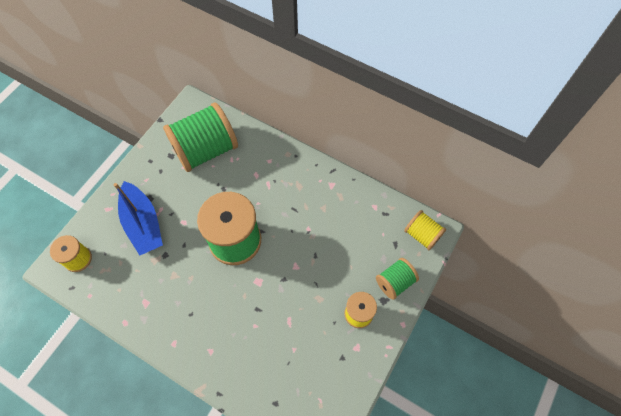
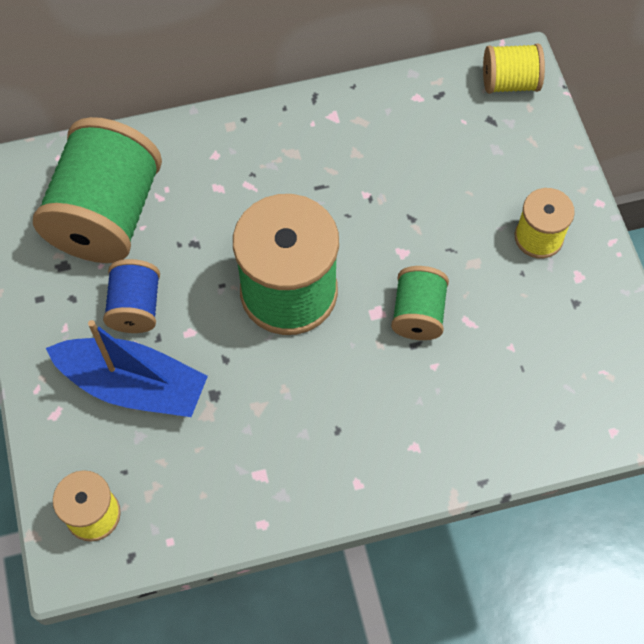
camera: 45 degrees left, 0 degrees up
green spool [376,258,419,300] -> green spool moved to [391,266,449,340]
none -> blue spool [103,259,160,333]

